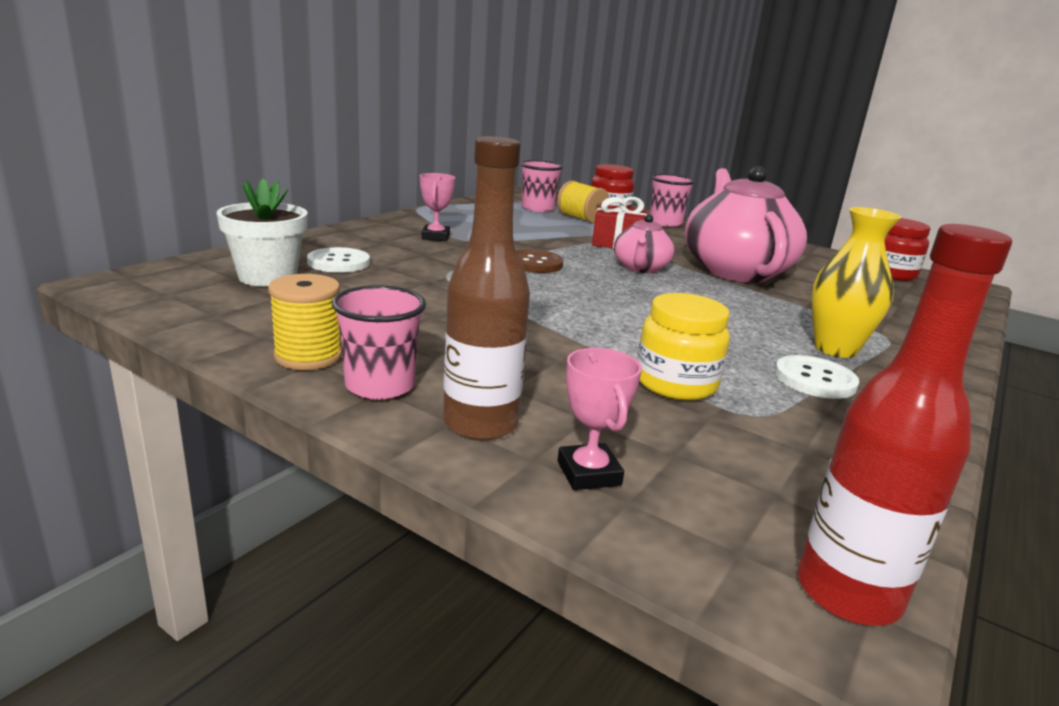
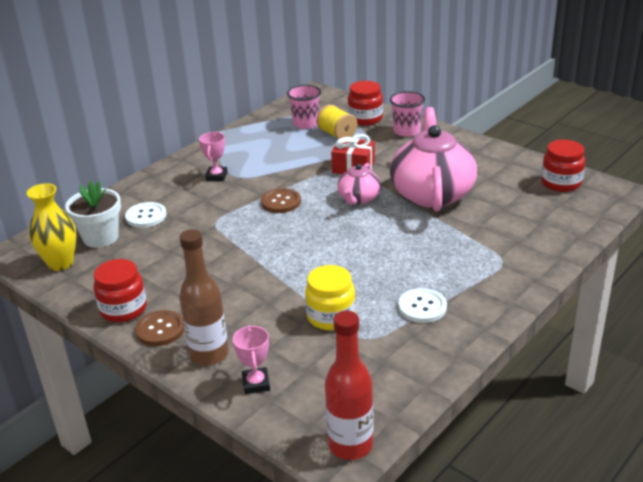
camera: 10 degrees right, 10 degrees up
yellow spool [268,274,342,370] -> red jar [93,259,147,322]
pink cup [332,285,426,400] -> brown button [135,310,184,346]
yellow vase [811,207,901,358] -> yellow vase moved to [27,183,76,271]

